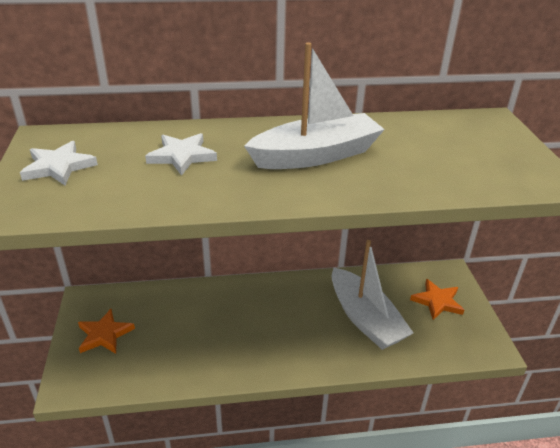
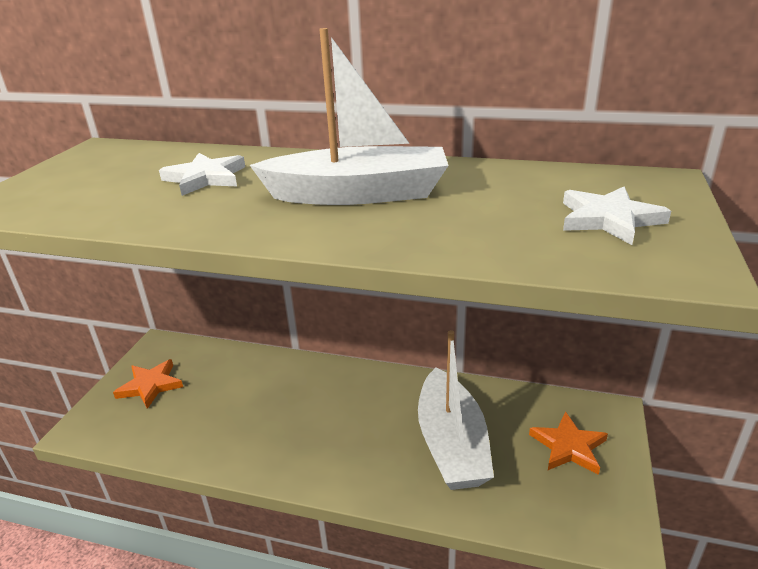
camera: 25 degrees right, 5 degrees down
white star [20,141,98,185] -> white star moved to [563,186,671,245]

